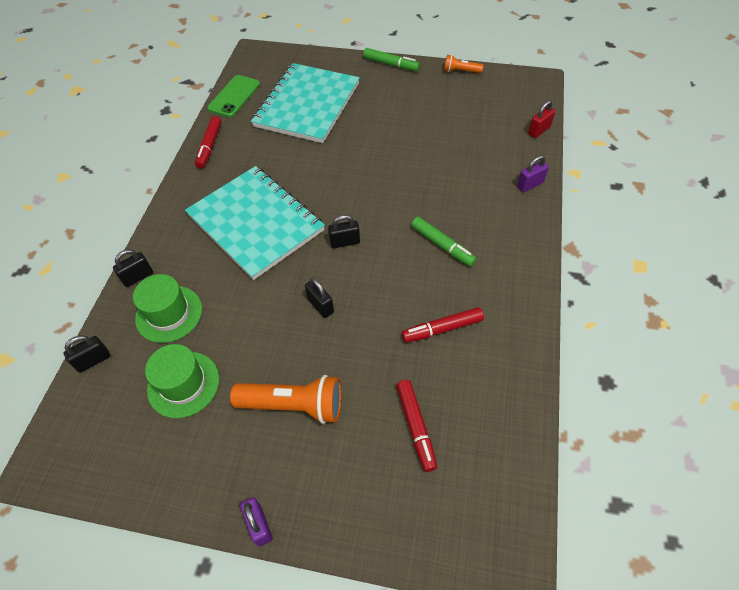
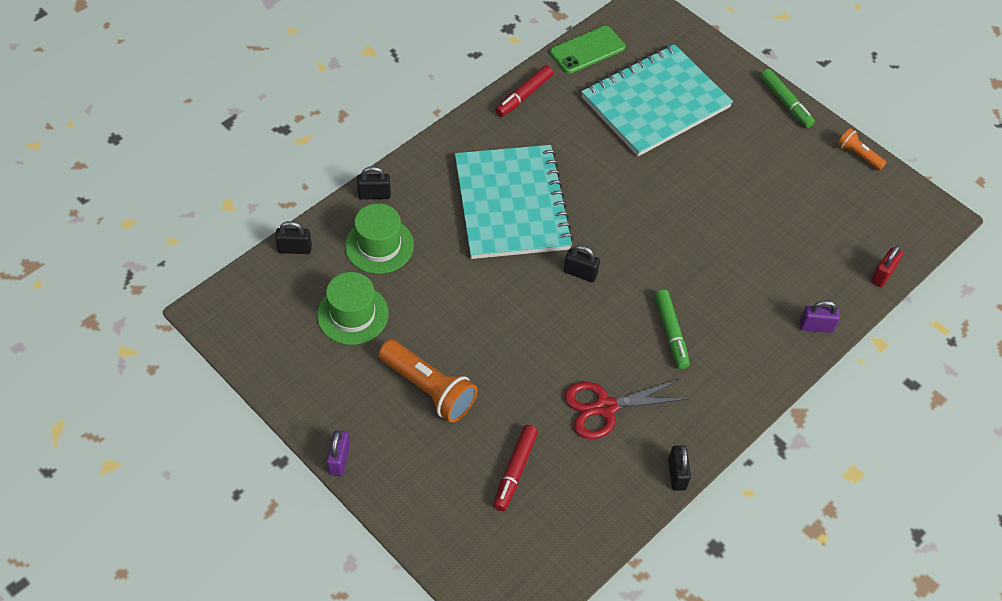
camera: 30 degrees right, 0 degrees up
black padlock [305,278,334,318] -> black padlock moved to [668,445,691,491]
red marker [402,307,484,343] -> red scissors [564,379,689,439]
red padlock [528,100,555,138] -> red padlock turned 45 degrees counterclockwise [871,245,903,287]

